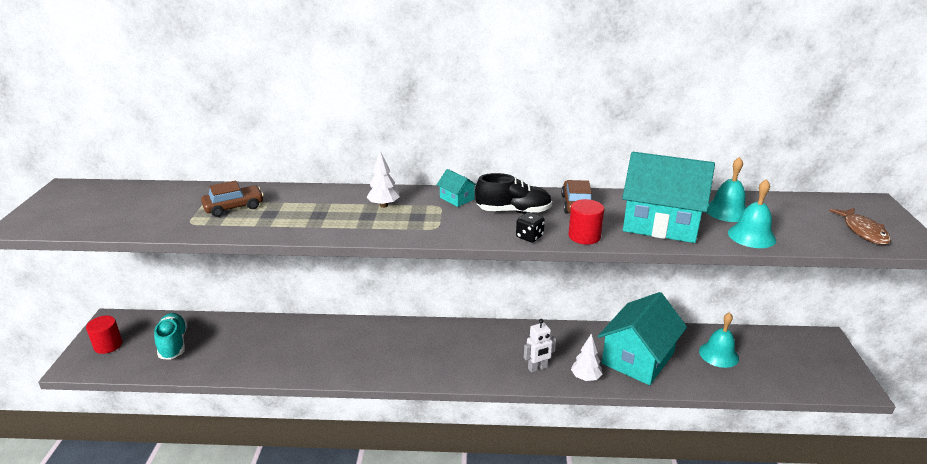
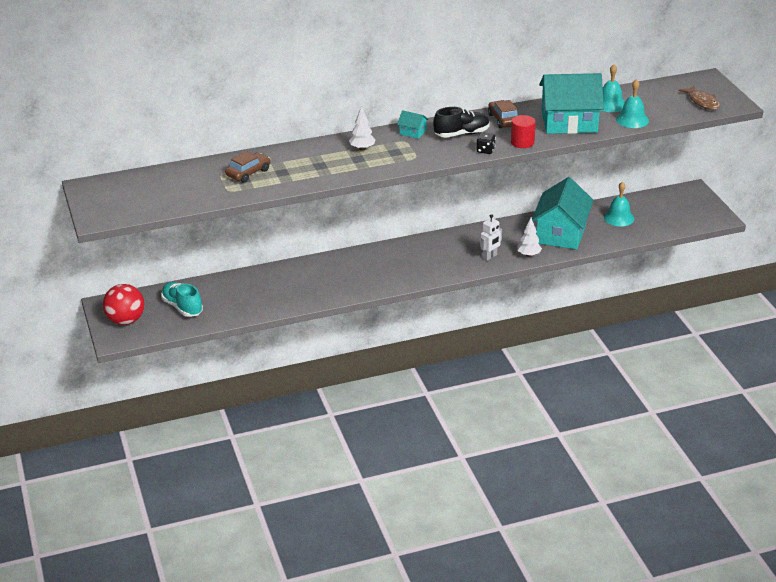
camera: 20 degrees left, 5 degrees up
red cylinder [86,316,122,354] -> red ball [103,284,145,325]

